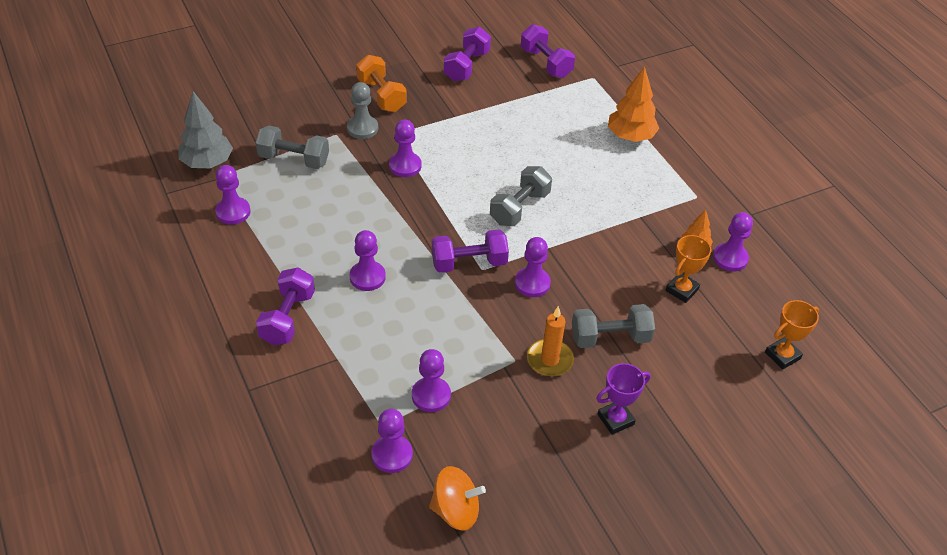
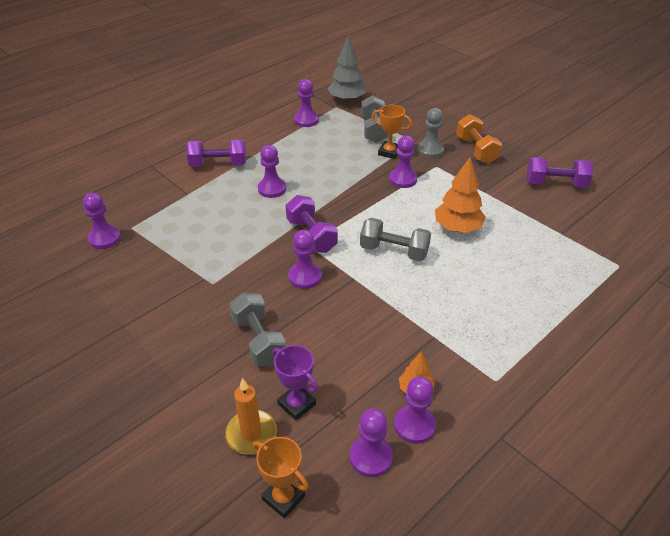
camera: 75 degrees right, 5 degrees down
orange dumbbell [356,55,407,112] -> orange dumbbell turned 60 degrees counterclockwise [456,114,502,164]
purple pawn [412,349,451,412] -> purple pawn moved to [350,408,393,477]
orange spinning top [429,466,486,531] -> none
purple dumbbell [521,24,575,78] -> none
orange candle [527,306,574,377] -> orange candle moved to [225,378,277,455]
purple trophy [596,363,651,435] -> purple trophy moved to [272,345,318,420]
orange tree [608,66,659,142] -> orange tree moved to [435,157,486,233]
orange trophy [665,235,711,303] -> orange trophy moved to [372,105,412,159]

